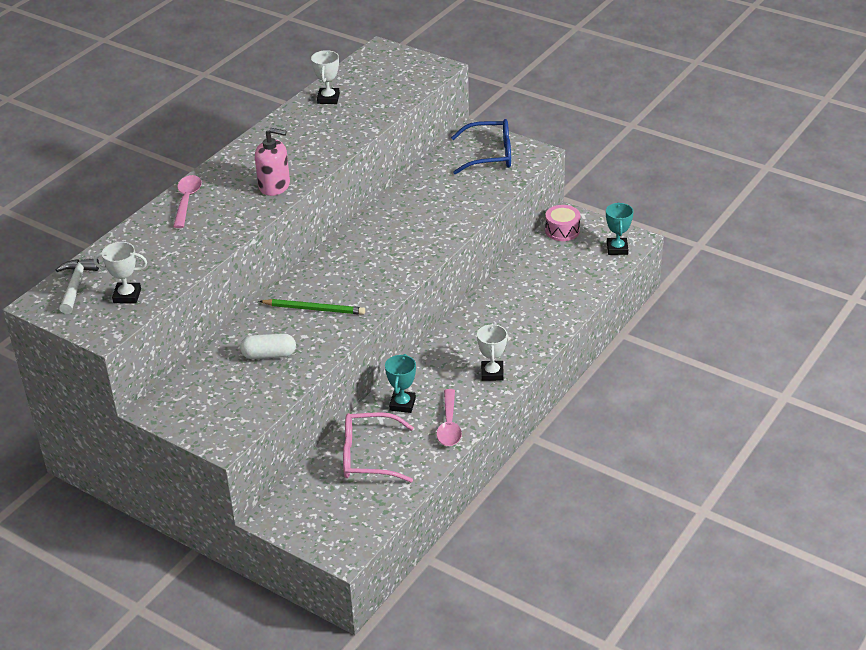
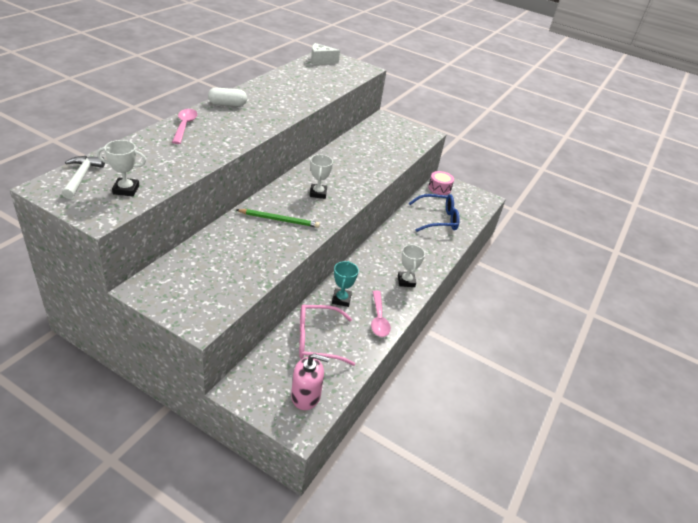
camera: 10 degrees left, 0 degrees up
white capsule [240,333,296,359] -> white capsule moved to [208,88,247,106]
pink soap dispenser [255,127,290,196] -> pink soap dispenser moved to [291,353,329,410]
white trophy [311,50,340,104] -> white trophy moved to [310,155,333,199]
blue glasses [451,119,511,174] -> blue glasses moved to [409,194,460,232]
turquoise trophy [606,203,634,255] -> none
none -> white cheese [311,43,340,65]

